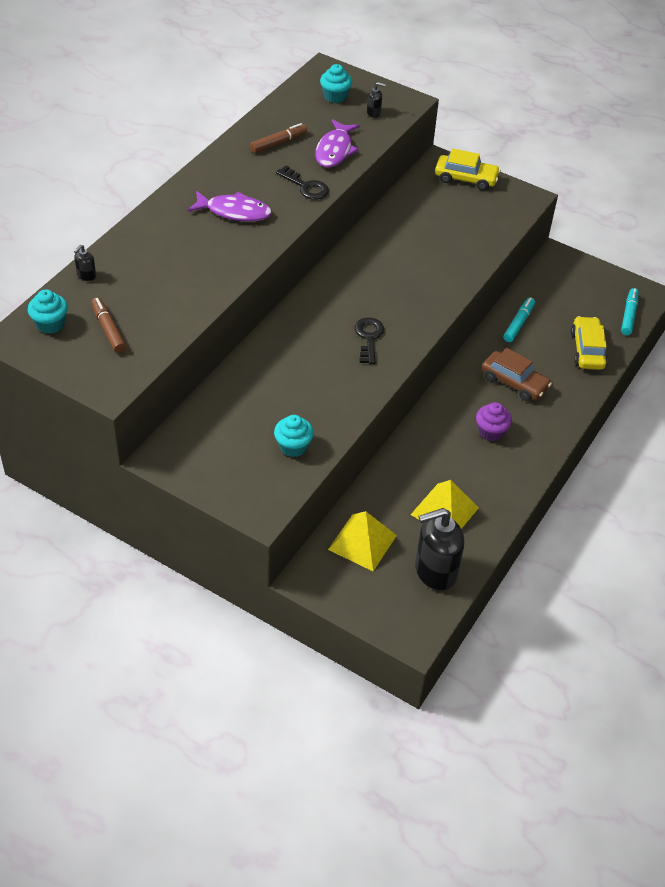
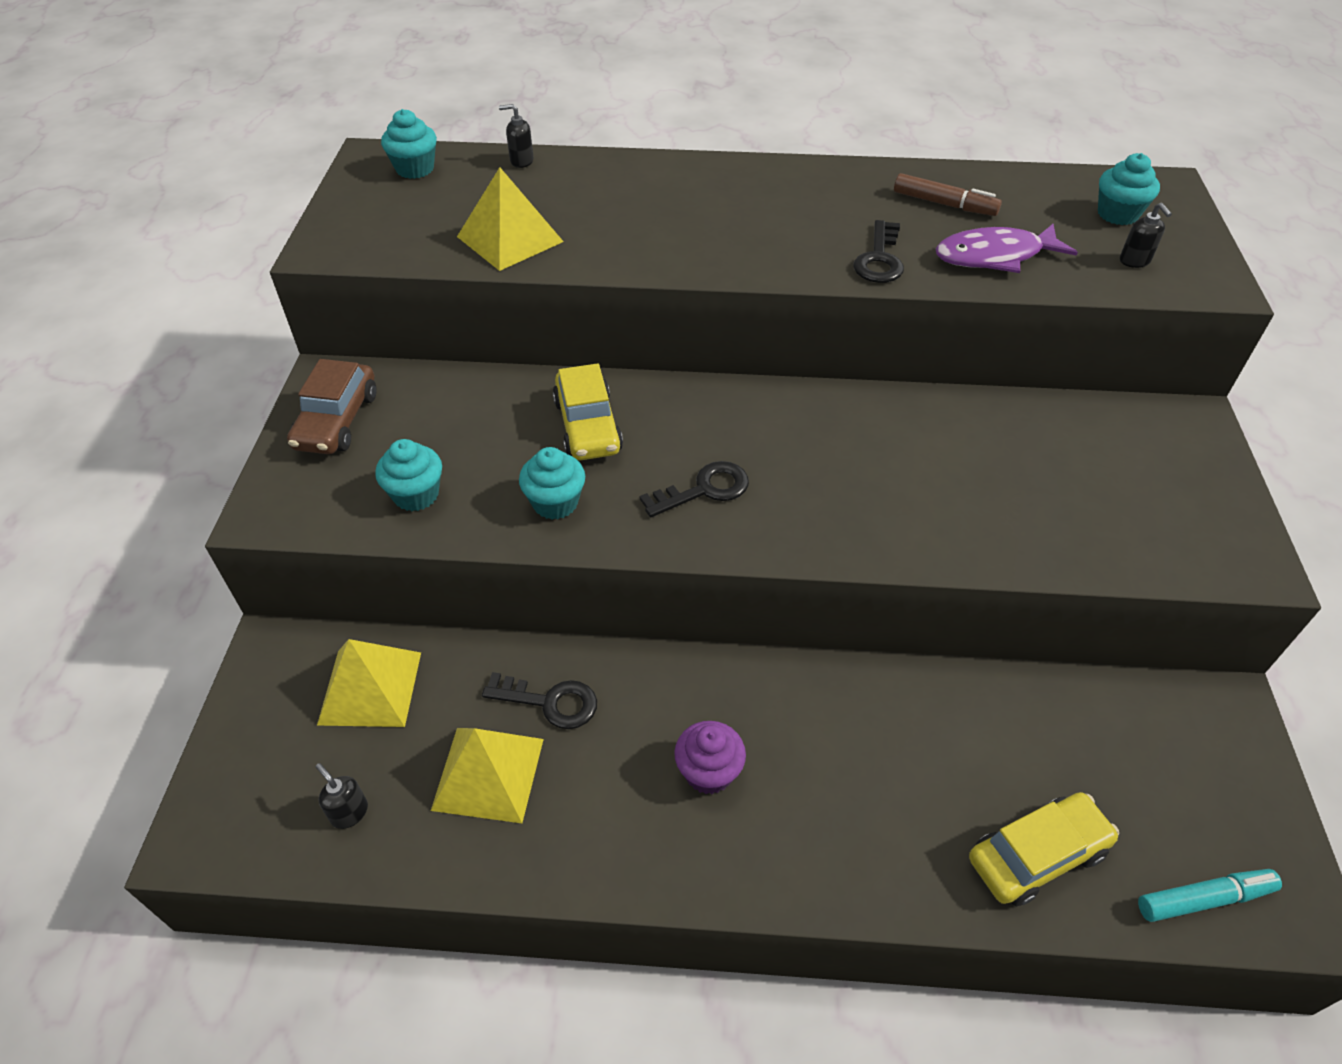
camera: 65 degrees right, 0 degrees up
brown marker [91,297,126,353] -> none
purple fish [188,191,272,221] -> none
black soap dispenser [415,508,464,591] -> black soap dispenser [316,763,368,829], size x0.42
yellow car [435,148,501,191] -> yellow car moved to [553,363,623,460]
brown car [482,348,552,401] -> brown car moved to [287,359,376,454]
turquoise marker [503,297,535,342] -> none
none -> yellow pyramid [457,167,564,271]
none -> black key [482,672,597,729]
none -> turquoise cupcake [519,447,585,520]

